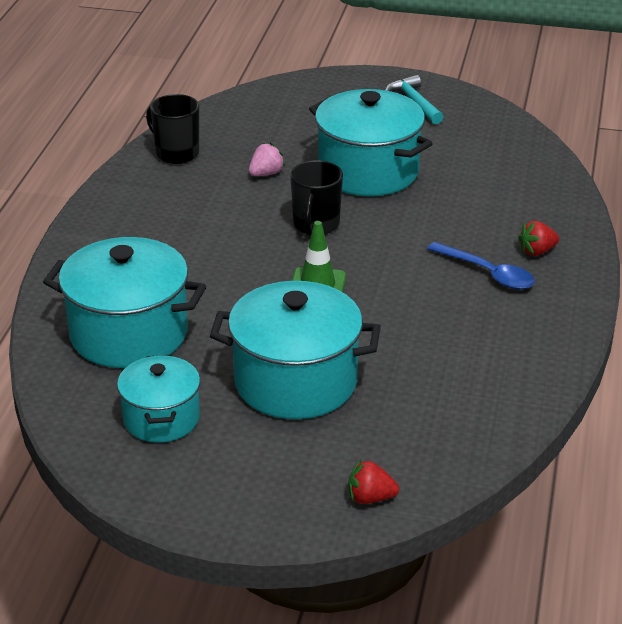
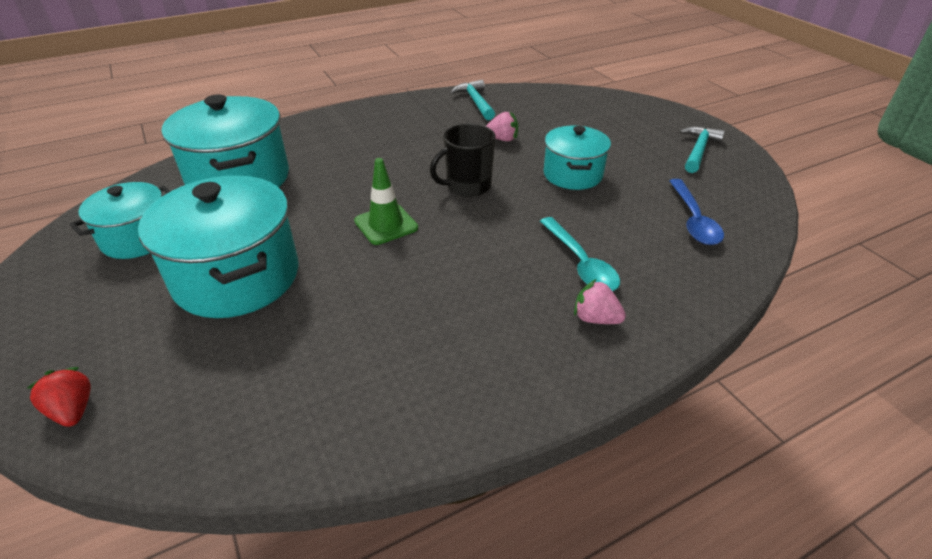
camera: 50 degrees right, 5 degrees up
black mug [146,94,199,164] -> turquoise hammer [451,80,495,120]
turquoise pot [309,89,433,196] -> turquoise pot [543,126,611,190], size x0.60
blue spoon [427,242,535,289] -> blue spoon moved to [669,179,724,245]
red strawberry [518,221,559,256] -> pink strawberry [574,279,626,324]
none -> turquoise spoon [540,217,620,291]

